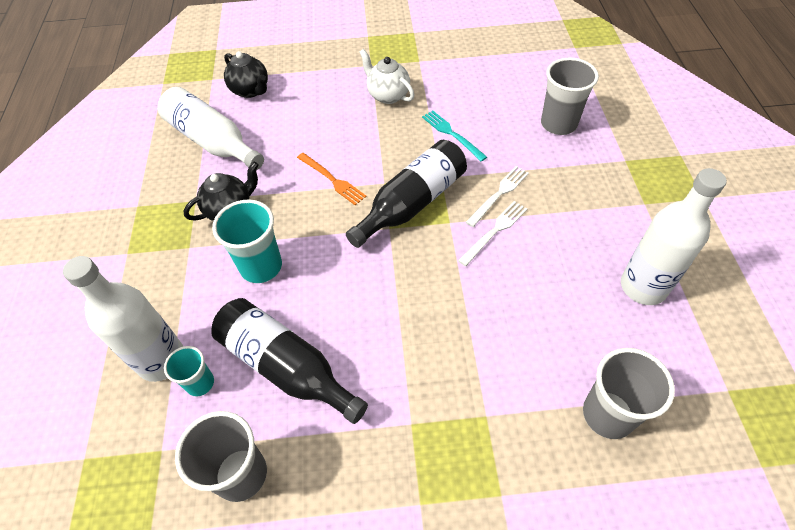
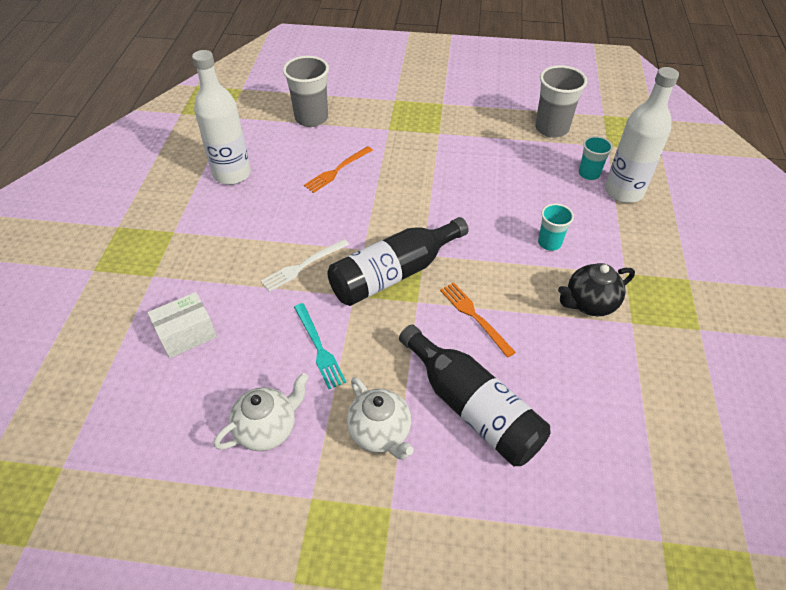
camera: 170 degrees left, 5 degrees down
white bottle [158,87,264,170] -> none
black bottle [211,298,368,424] -> black bottle moved to [399,324,551,466]
turquoise cup [212,200,282,283] -> turquoise cup [538,204,574,251], size x0.59
black teapot [224,51,268,98] -> none
white fork [458,201,527,266] -> none
grey cup [541,58,599,135] -> white box [147,292,217,358]
none -> white teapot [214,373,309,451]
none -> orange fork [304,146,373,193]

